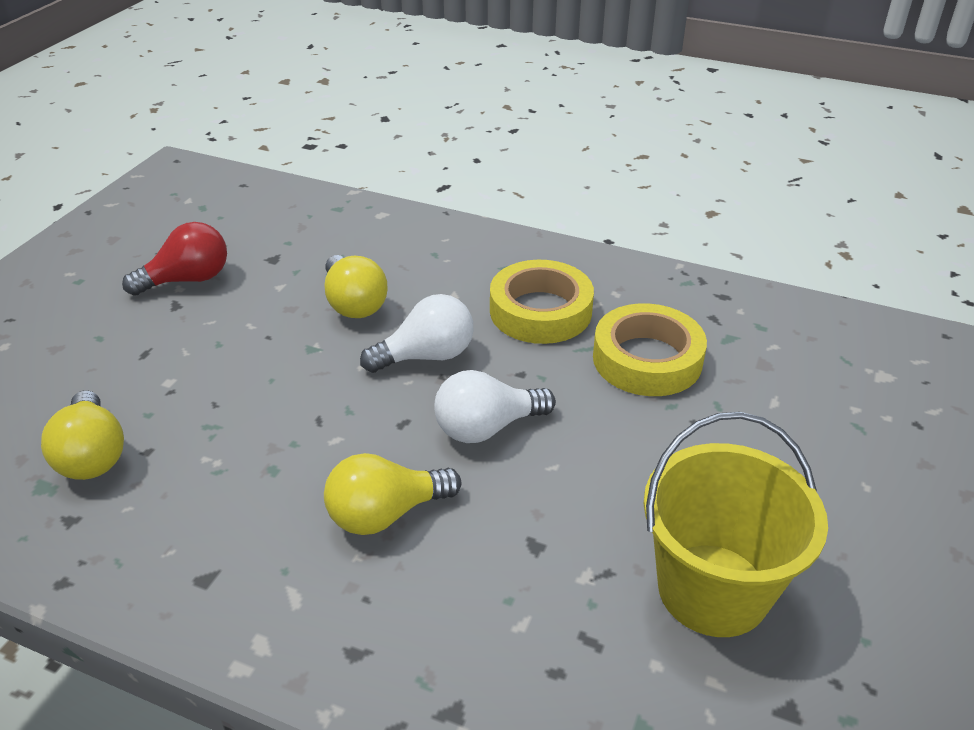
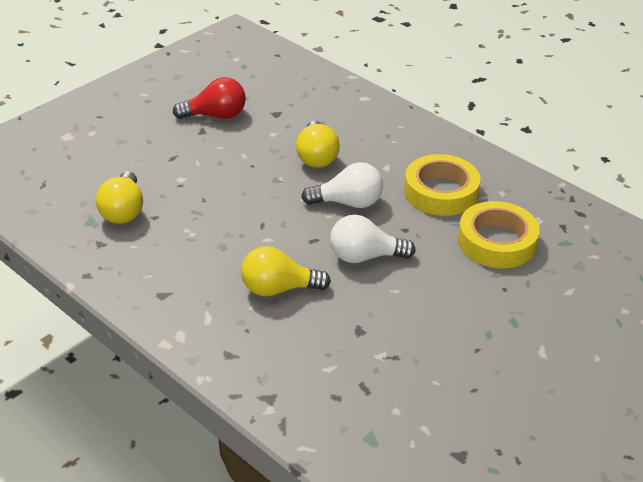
camera: 20 degrees right, 0 degrees up
yellow bucket [644,412,828,637] -> none

